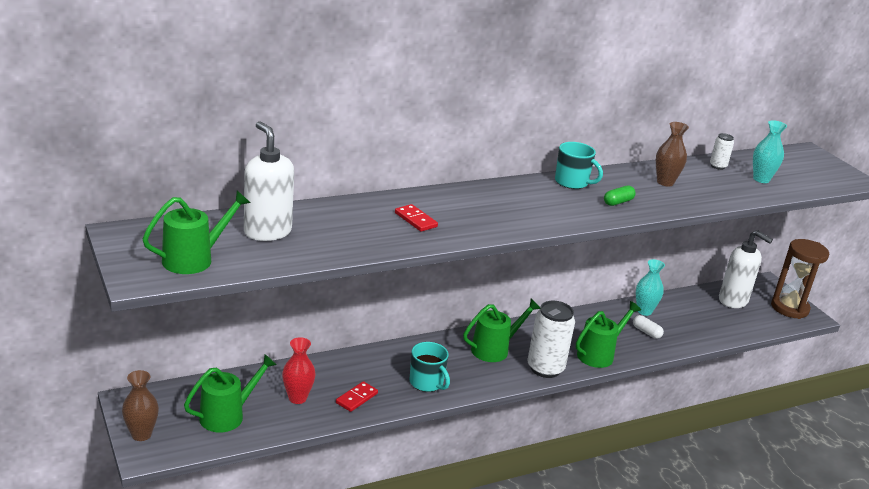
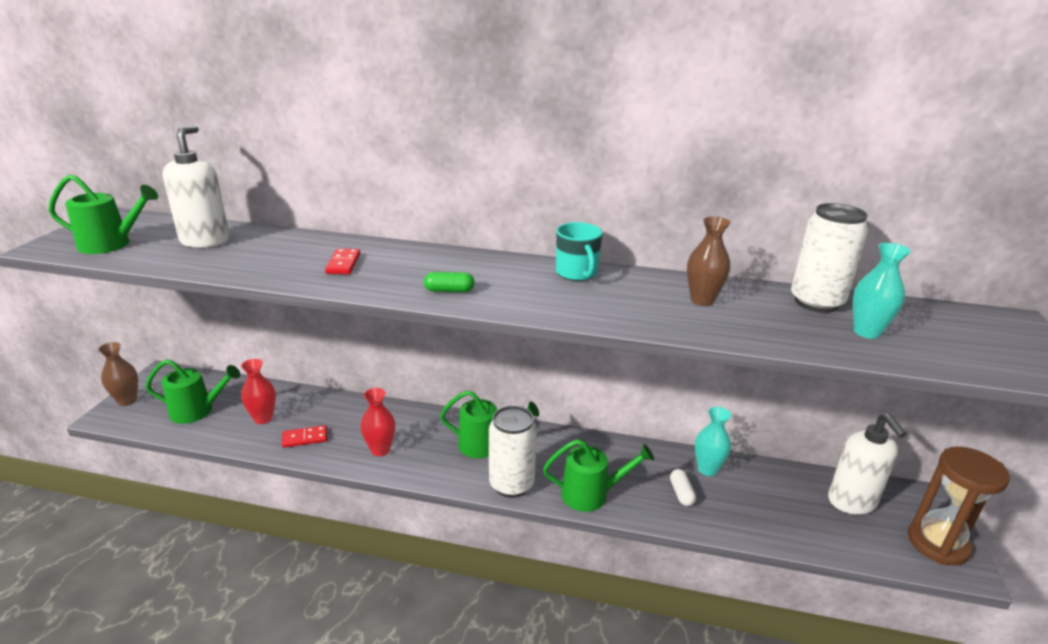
camera: 40 degrees right, 0 degrees up
turquoise mug [409,342,450,392] -> red vase [361,388,395,457]
green capsule [604,186,636,206] -> green capsule moved to [424,272,475,292]
white can [710,133,734,170] -> white can [791,203,868,313], size x2.06

